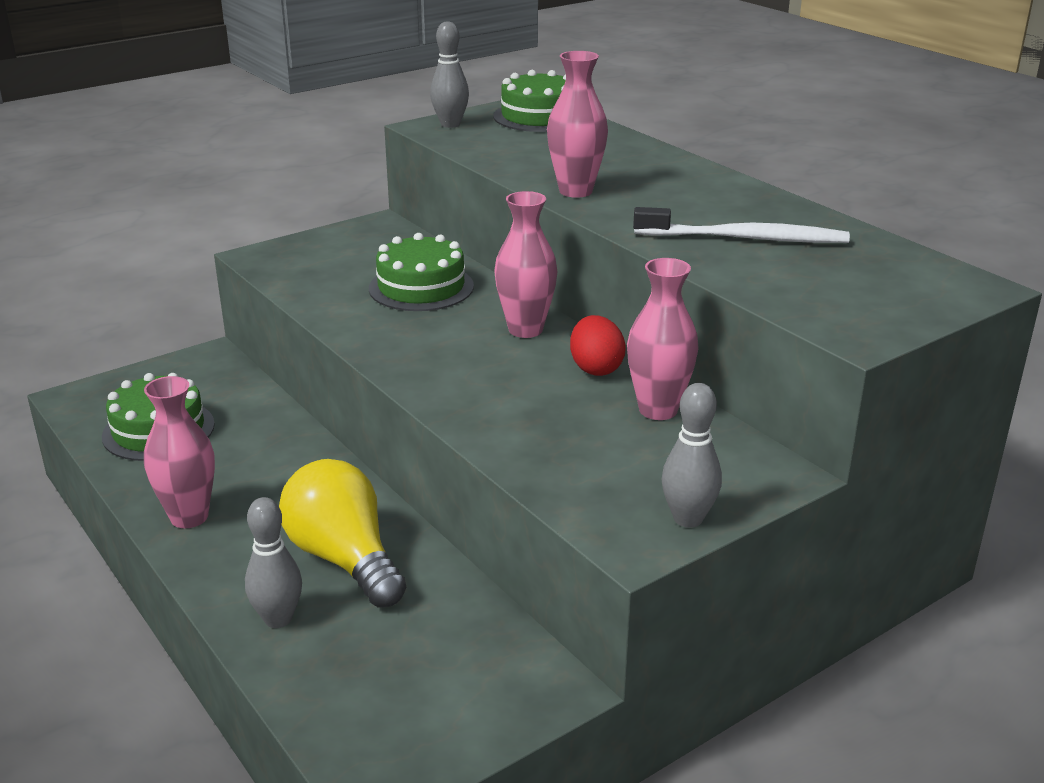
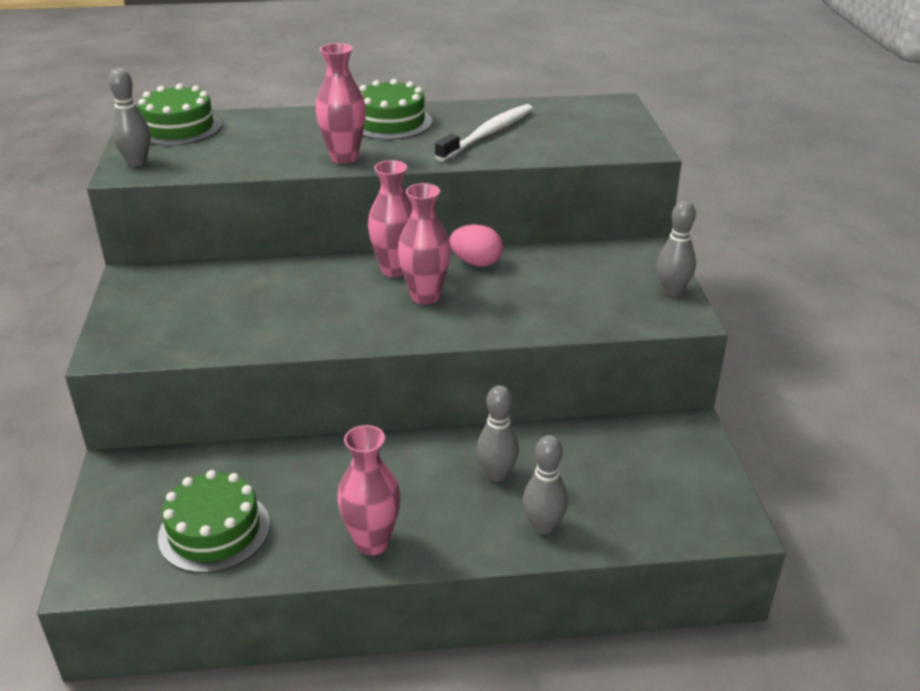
camera: 60 degrees left, 5 degrees up
yellow light bulb [279,459,406,608] -> grey bowling pin [477,385,519,482]
green cake [369,233,474,311] -> green cake moved to [359,79,432,140]
red egg [570,315,625,376] -> pink egg [450,224,503,267]
pink vase [627,258,699,420] -> pink vase moved to [398,183,451,305]

